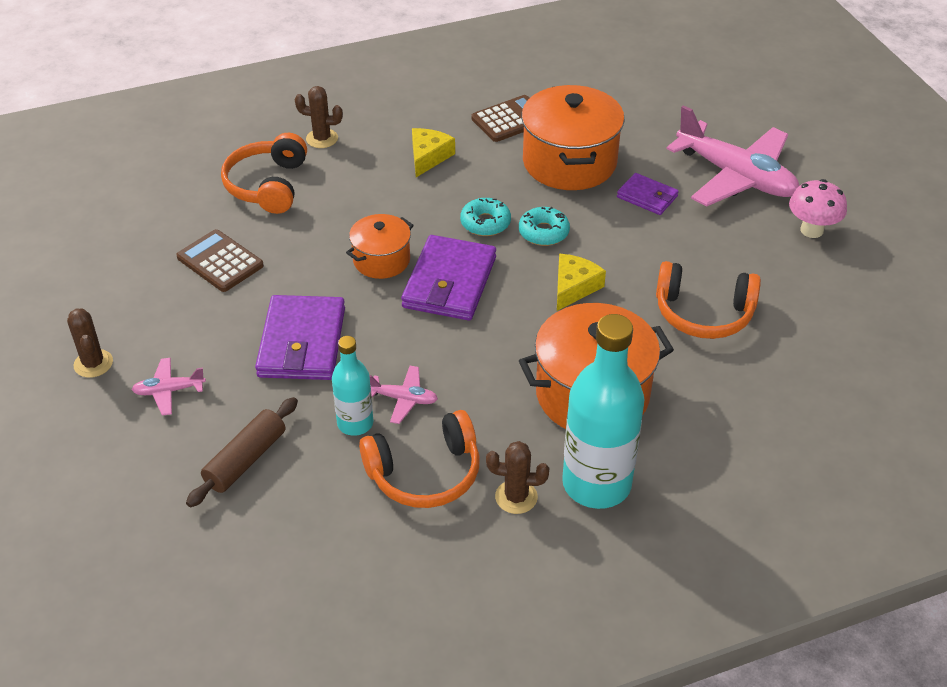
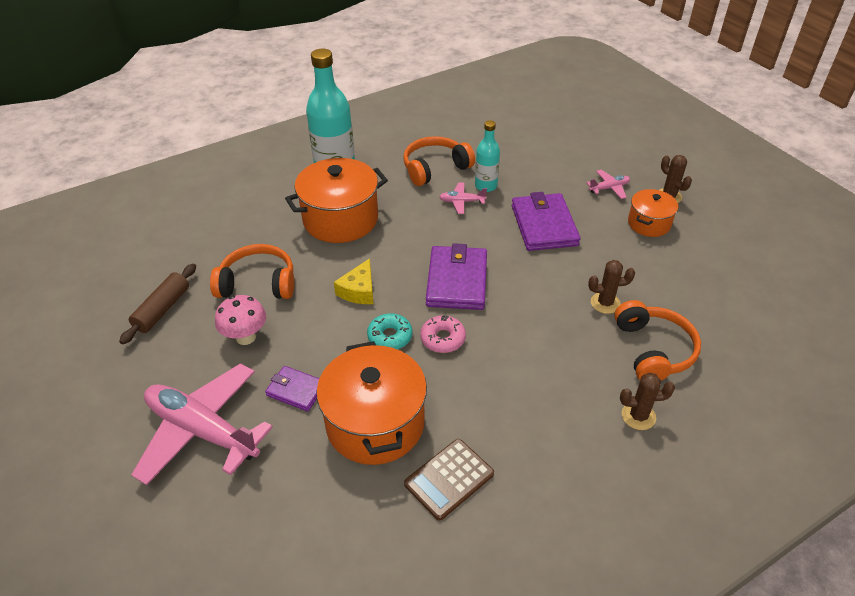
camera: 170 degrees right, 0 degrees up
brown calculator [176,229,264,292] -> none
brown rolling pin [186,397,298,507] -> brown rolling pin moved to [119,264,196,344]
orange pot [346,214,414,279] -> orange pot moved to [628,189,678,237]
yellow cheese [412,128,455,177] -> none
turquoise donut [460,198,511,236] -> pink donut [420,315,466,353]
brown cactus [486,441,549,514] -> brown cactus moved to [588,260,635,314]
pink mushroom [789,179,847,238] -> pink mushroom moved to [215,295,266,345]

